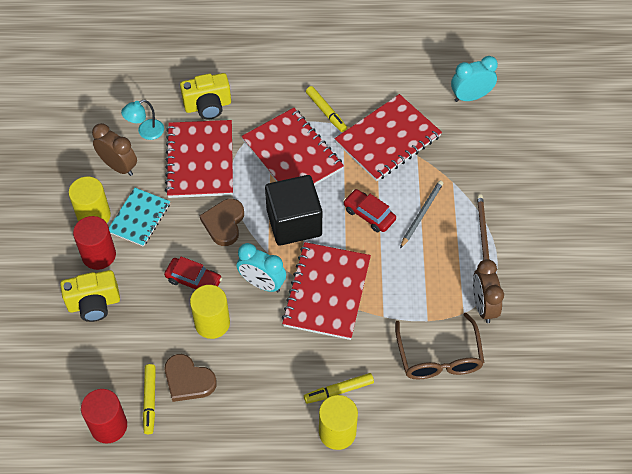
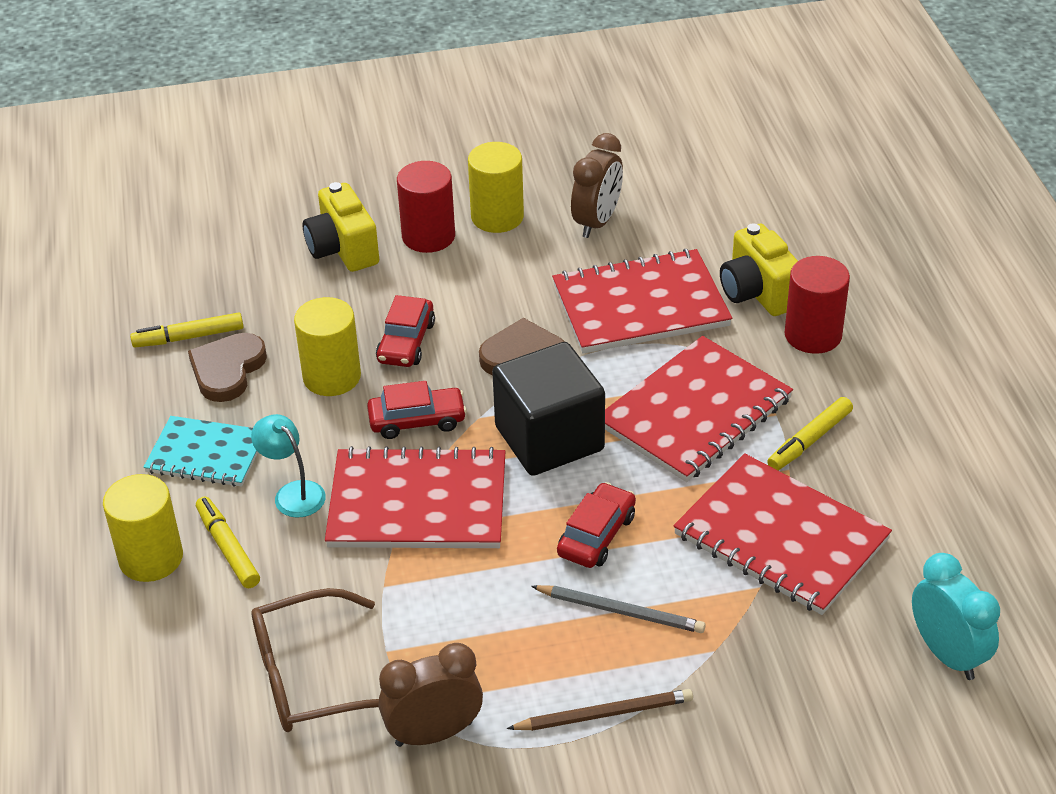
camera: 80 degrees right, 15 degrees down
red cylinder [81,389,127,443] -> red cylinder moved to [784,256,850,354]
turquoise notebook [109,188,170,247] -> turquoise notebook moved to [143,416,258,487]
turquoise lamp [121,100,164,140] -> turquoise lamp moved to [251,414,326,518]
turquoise clock [237,243,286,292] -> red car [367,381,467,439]

